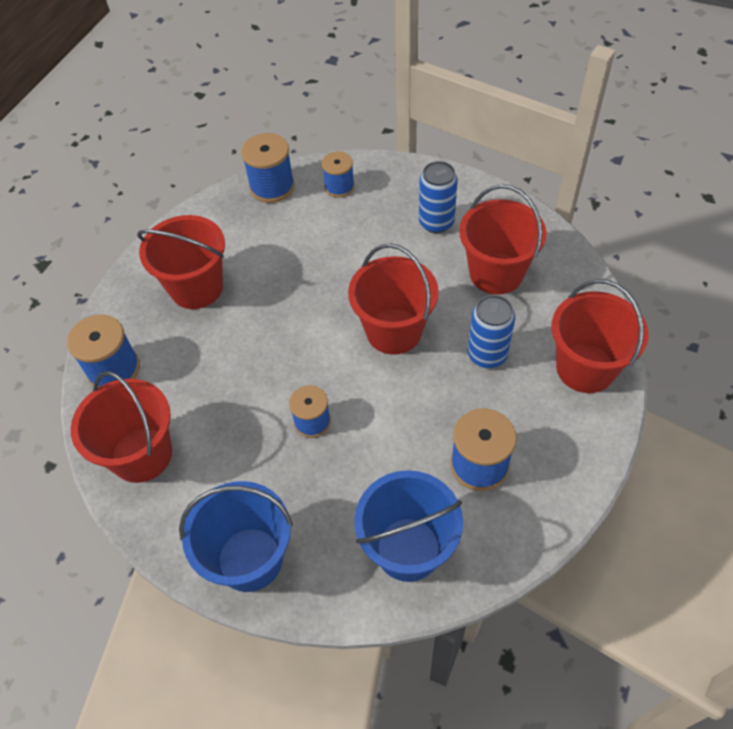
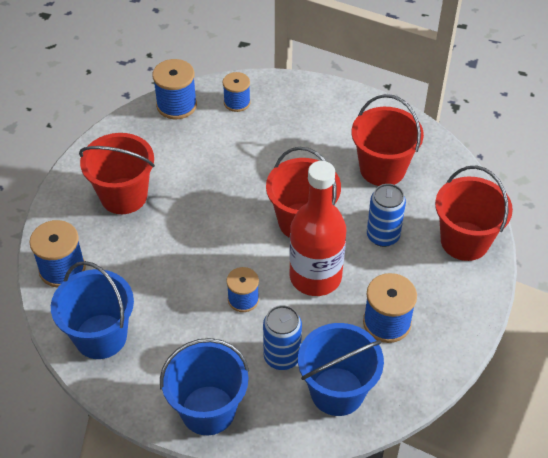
camera: 10 degrees left, 5 degrees down
red bucket [71,371,172,483] -> blue bucket [51,261,134,359]
blue can [419,161,458,233] -> blue can moved to [263,305,302,370]
none -> red bottle [289,161,346,296]

